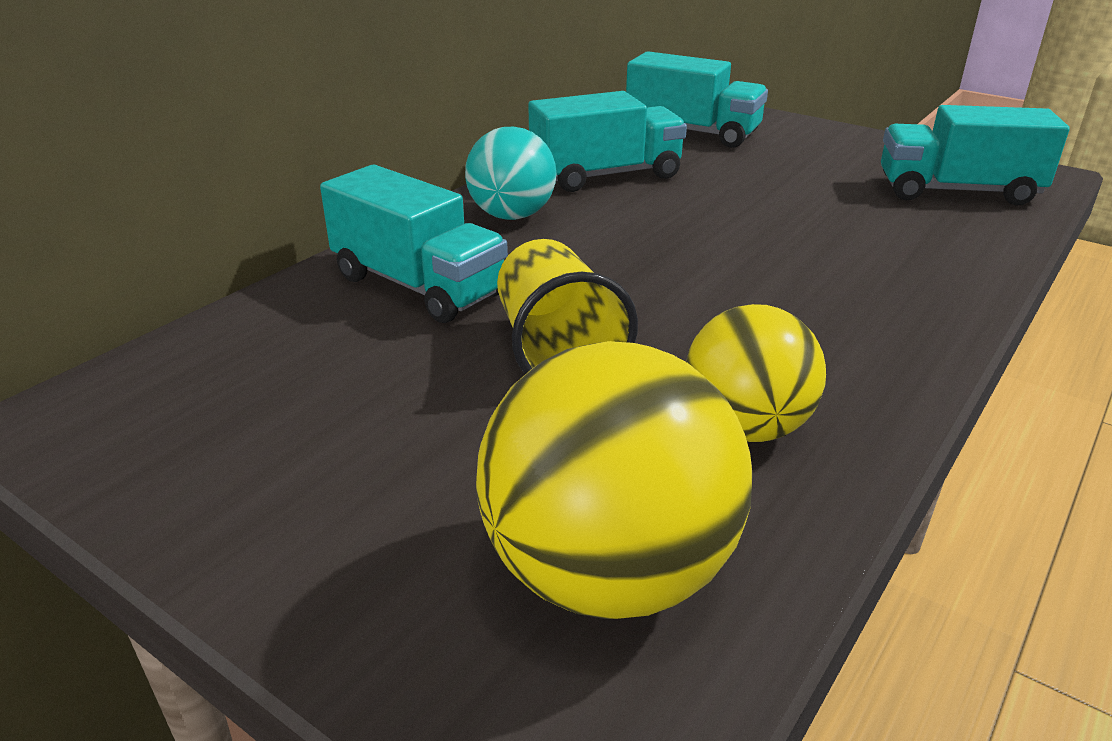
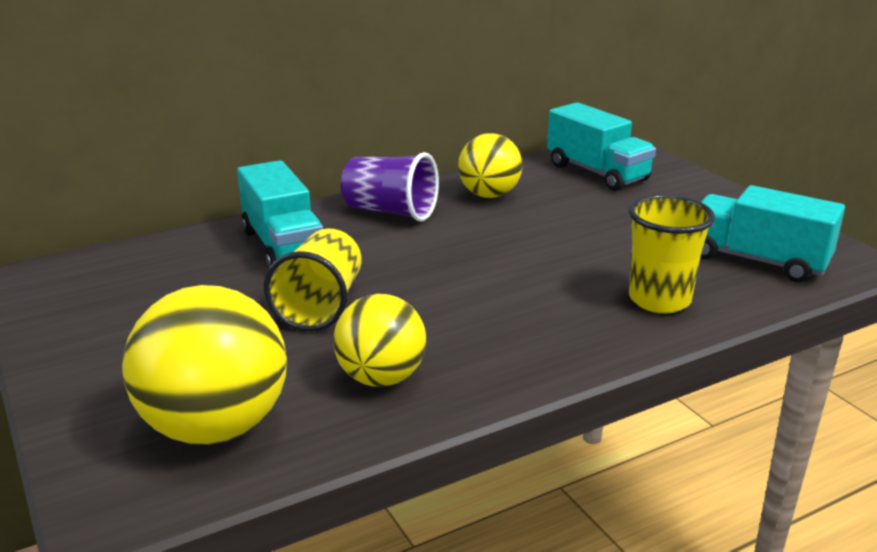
camera: 25 degrees right, 5 degrees down
turquoise ball [465,127,557,220] -> purple cup [341,152,439,222]
turquoise truck [528,91,687,192] -> yellow ball [458,133,523,198]
none -> yellow cup [628,194,715,313]

